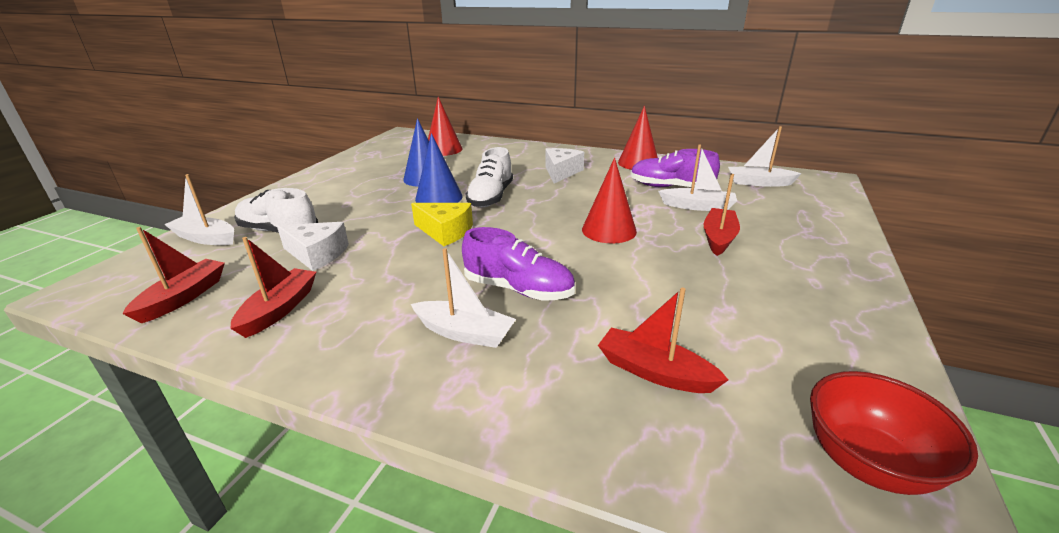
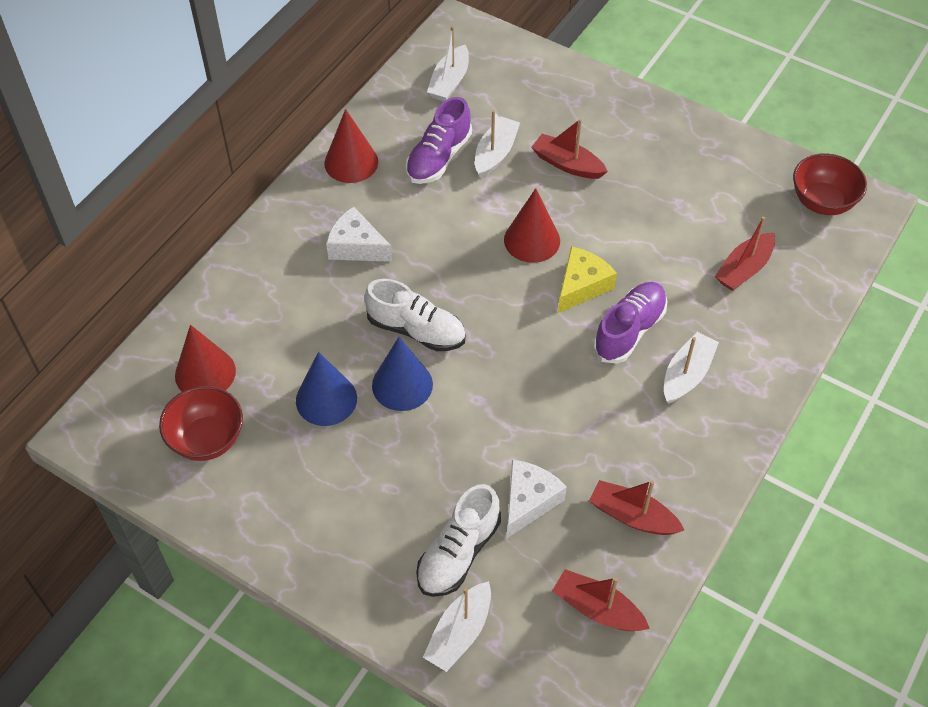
camera: 80 degrees left, 25 degrees up
yellow cheese [411,203,473,246] -> yellow cheese moved to [558,247,617,313]
none -> red bowl [159,386,243,461]

